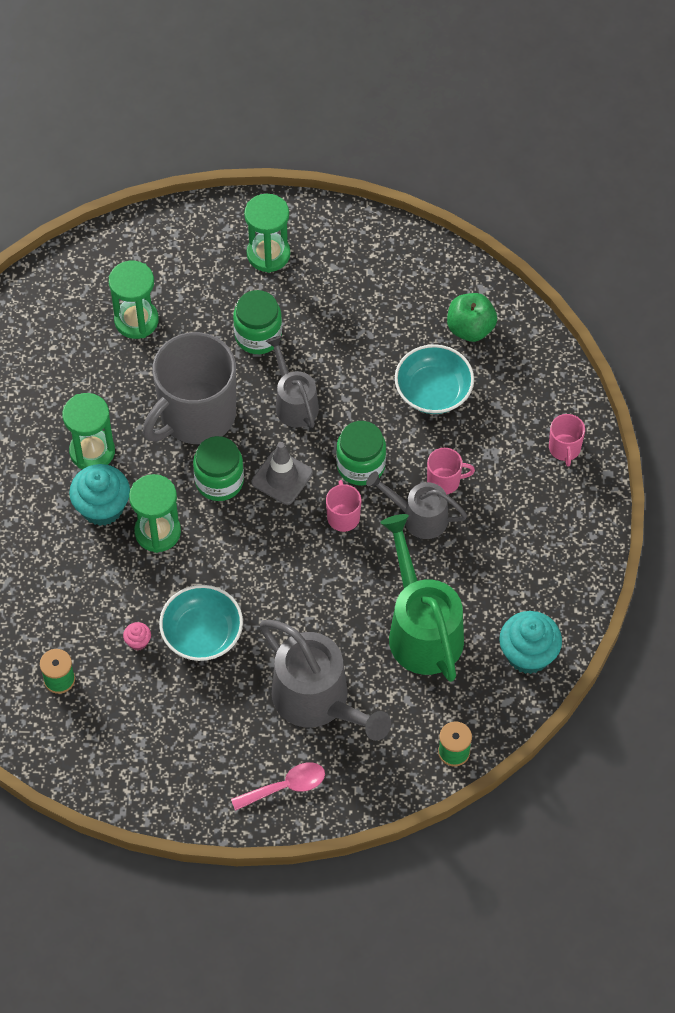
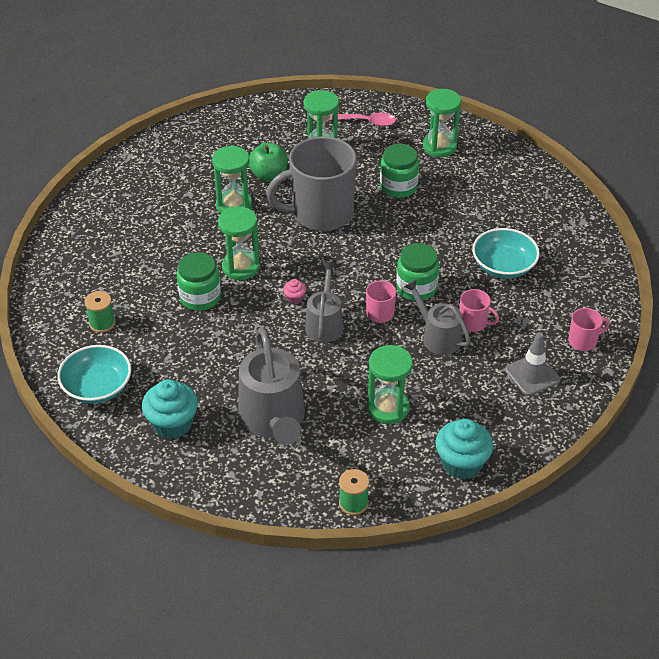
camera: 30 degrees right, 15 degrees down
turquoise cupcake [69,464,130,526] -> turquoise cupcake moved to [142,379,198,439]
pink cupcake [123,622,151,650] -> pink cupcake moved to [283,279,306,304]
turquoise bowl [159,585,243,661] -> turquoise bowl moved to [57,345,131,404]
green jar [193,436,244,501] -> green jar moved to [177,252,221,311]
pink spoon [231,762,325,811] -> pink spoon moved to [330,113,396,126]
grey traffic cone [252,442,313,505] -> grey traffic cone moved to [505,332,561,396]
grey watering can [266,336,319,428] -> grey watering can moved to [305,262,343,343]
green watering can [380,514,464,682] -> green hourglass [368,345,413,424]
green apple [447,293,497,342] -> green apple moved to [249,142,288,182]
pink mug [549,414,585,466] -> pink mug turned 135 degrees counterclockwise [568,308,610,351]

